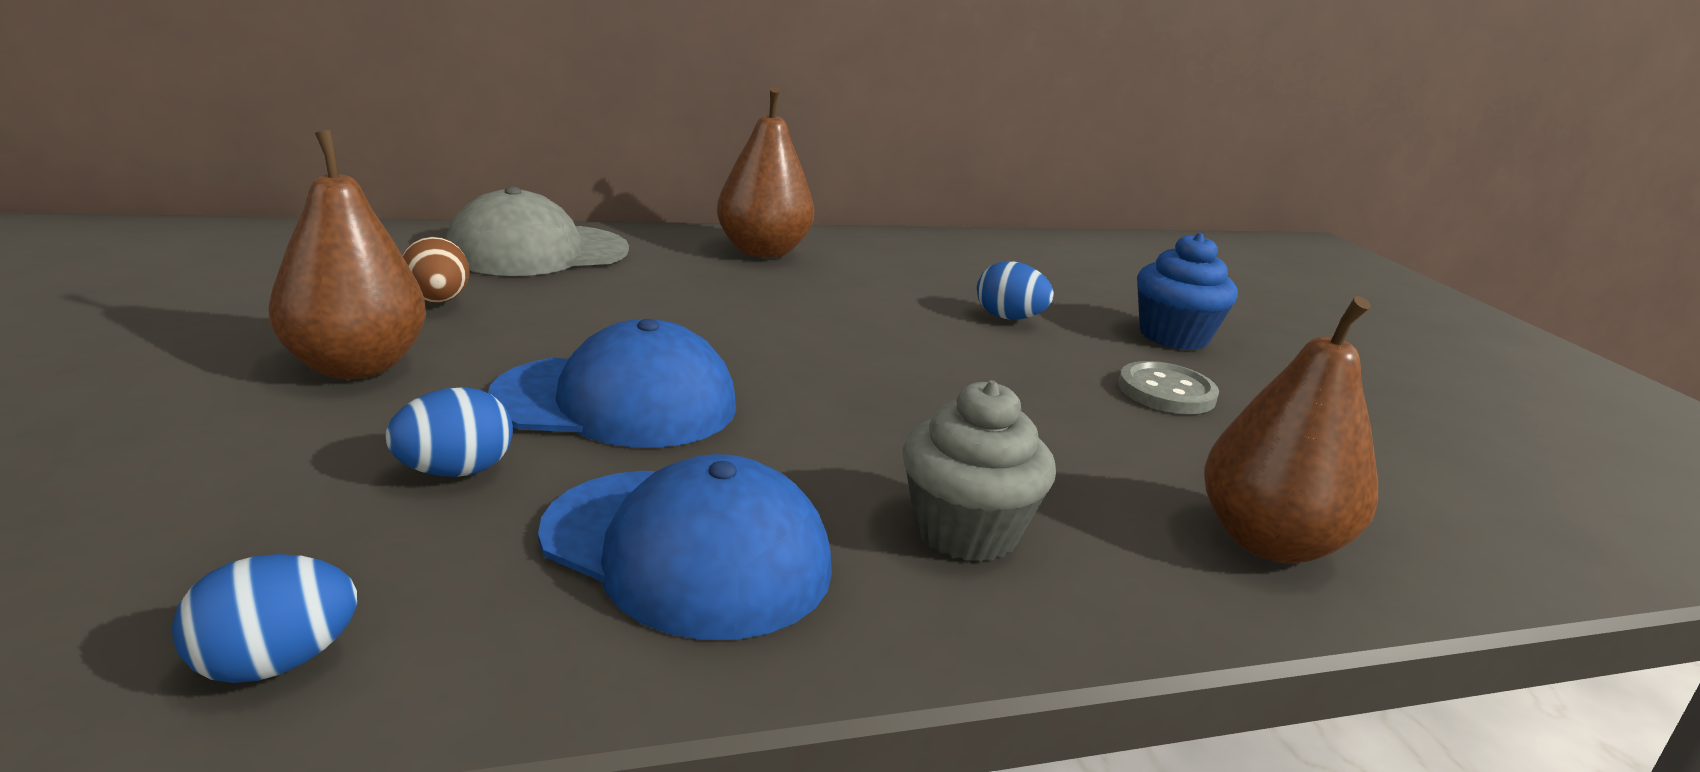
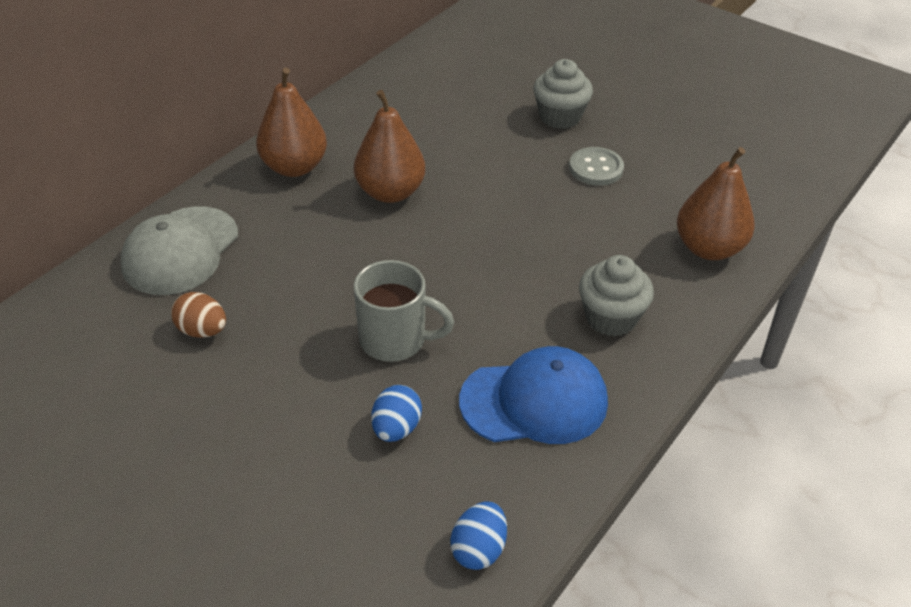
camera: 35 degrees left, 20 degrees up
brown pear [268,130,426,379] -> brown pear moved to [354,90,425,203]
blue cap [488,319,736,448] -> grey mug [354,260,454,362]
blue egg [977,261,1054,320] -> none
blue cupcake [1137,233,1238,350] -> grey cupcake [533,59,593,129]

